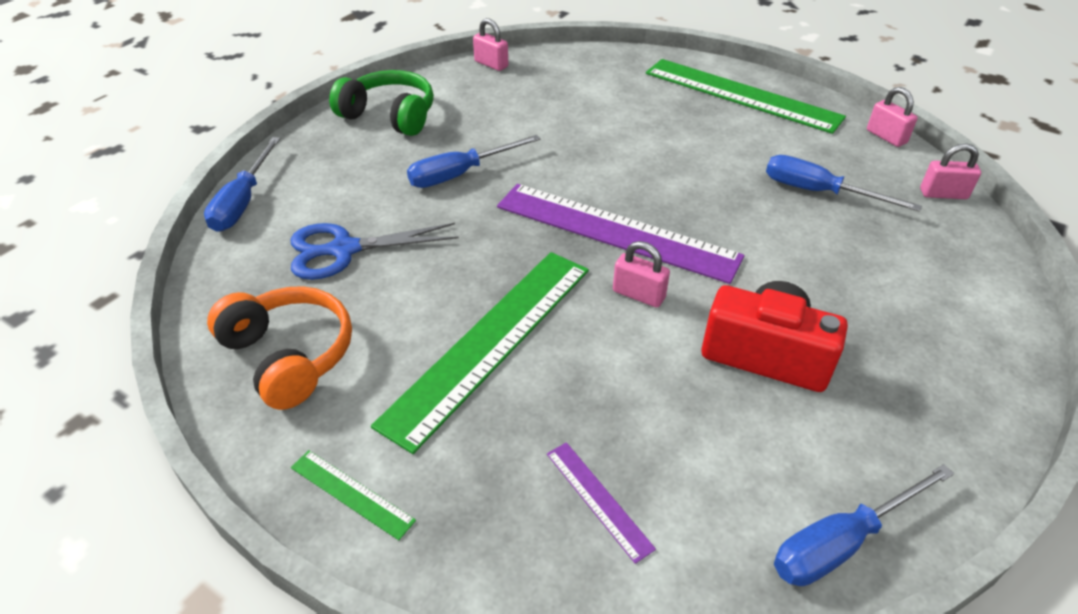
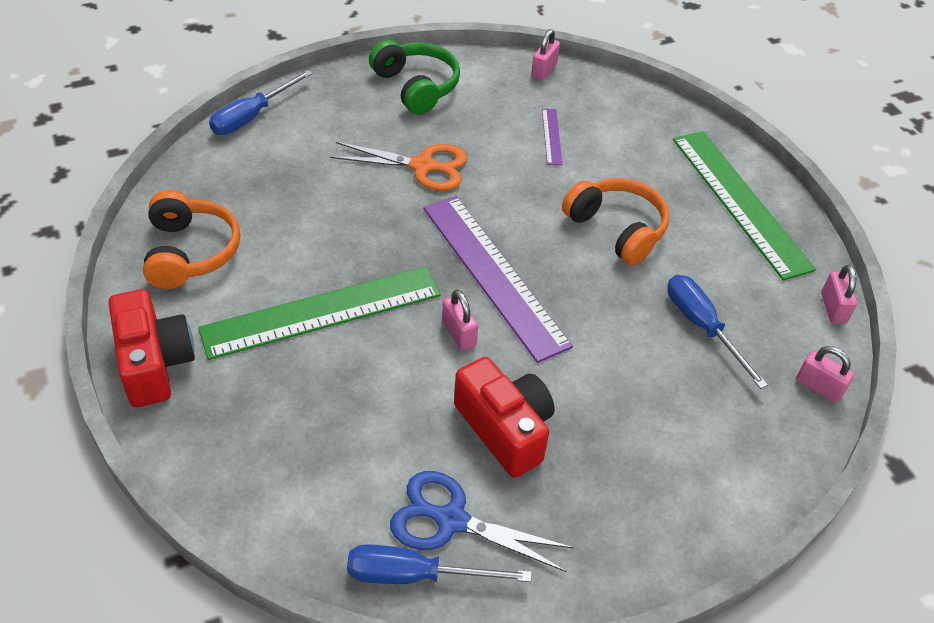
camera: 30 degrees right, 5 degrees up
blue scissors [291,223,459,280] -> blue scissors moved to [390,471,574,572]
green ruler [291,450,416,540] -> red camera [109,289,195,407]
blue screwdriver [407,135,541,188] -> orange scissors [330,142,468,191]
pink padlock [473,18,508,71] -> pink padlock turned 45 degrees clockwise [531,29,560,81]
purple ruler [547,442,656,564] -> purple ruler moved to [542,109,563,165]
none -> orange headphones [562,178,670,266]

